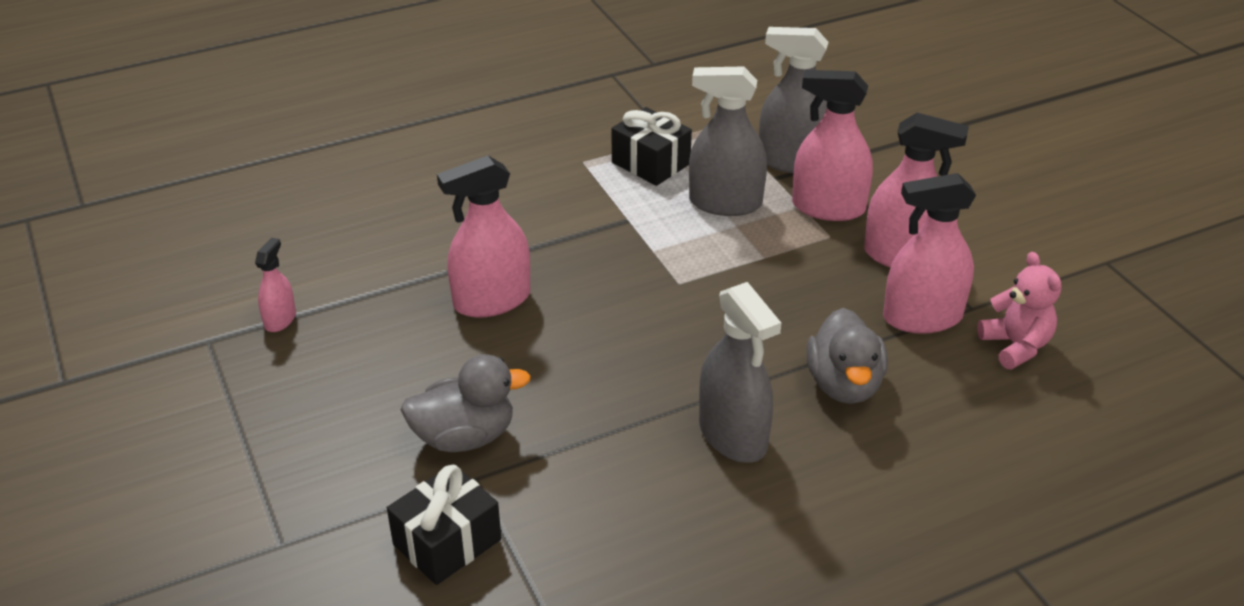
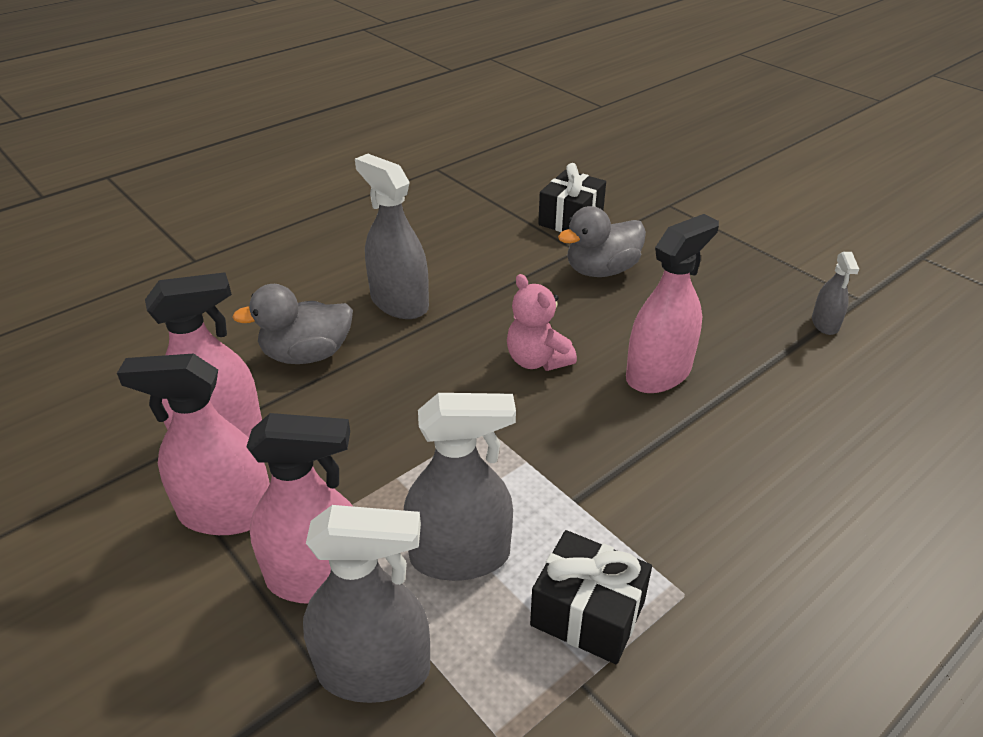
camera: 165 degrees right, 0 degrees up
pink spray bottle [255,238,296,332] -> grey spray bottle [812,252,859,335]
grey duck [806,308,888,404] -> grey duck turned 90 degrees counterclockwise [232,284,353,364]
pink teddy bear [977,252,1061,369] -> pink teddy bear moved to [507,274,577,371]

